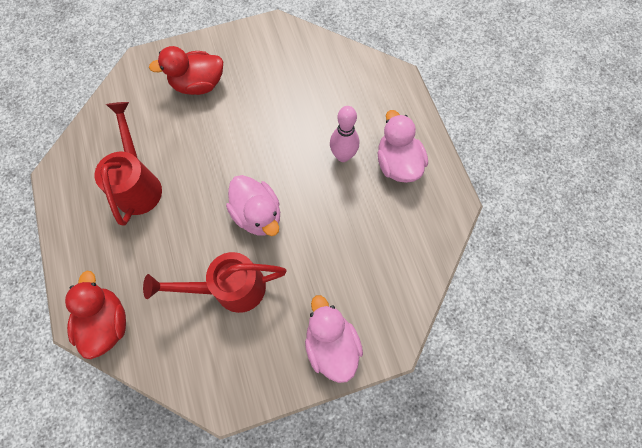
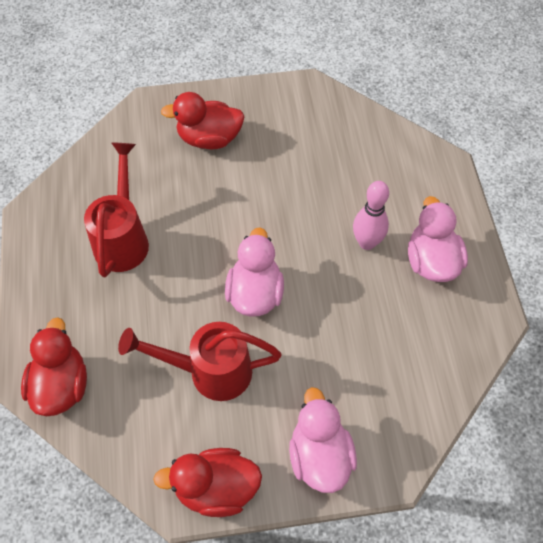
camera: 10 degrees right, 10 degrees down
pink duck [226,175,280,236] -> pink duck turned 150 degrees counterclockwise [225,227,284,317]
none -> red duck [153,448,262,517]

